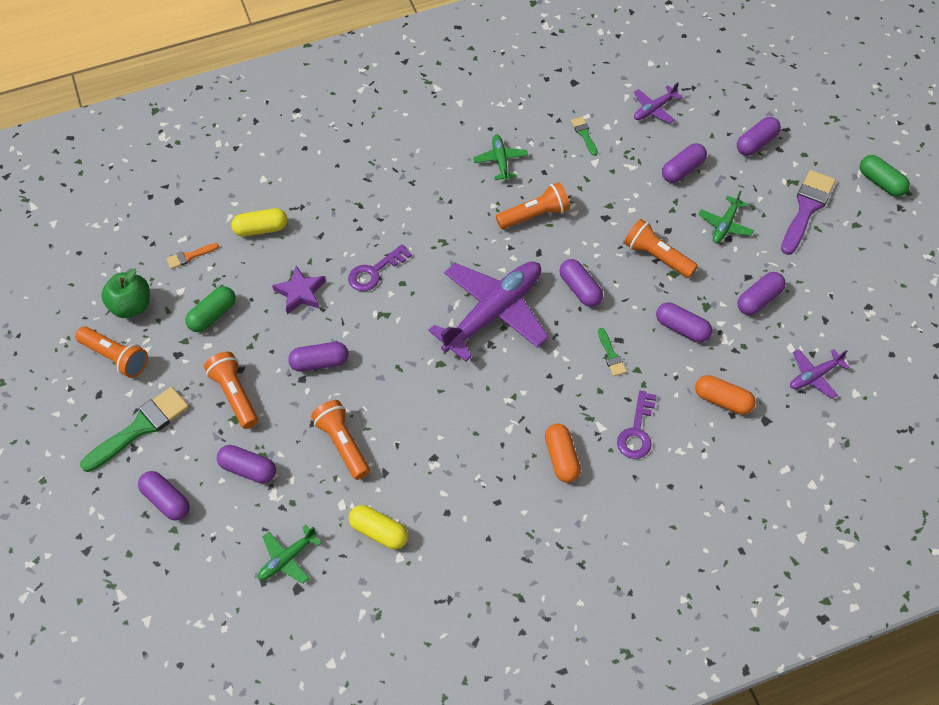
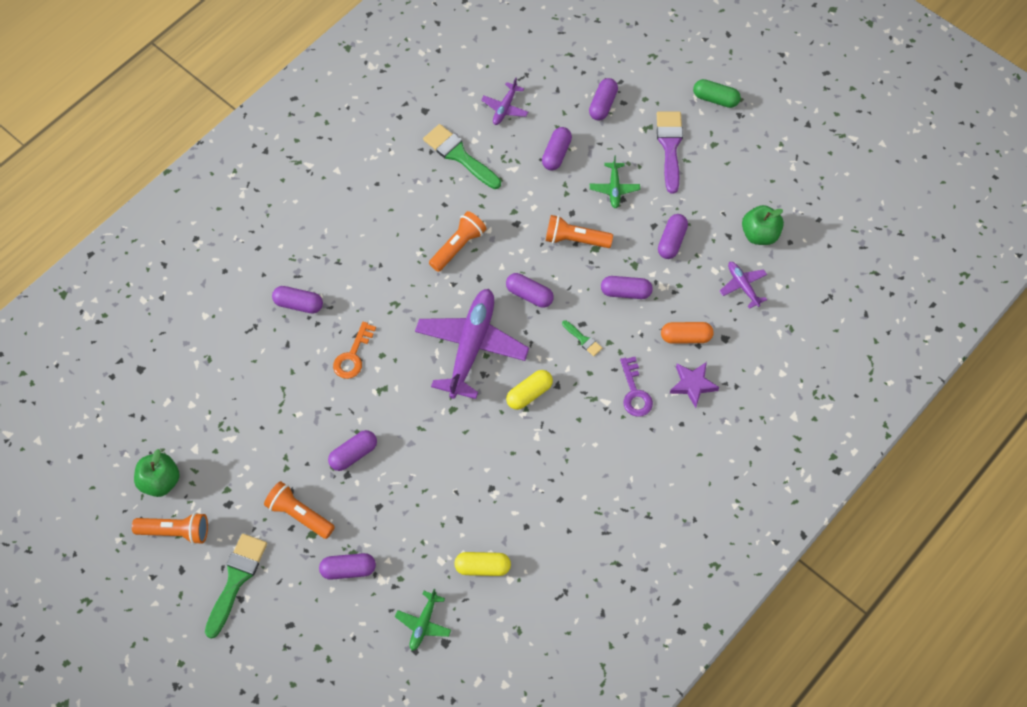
camera: 30 degrees left, 5 degrees up
purple capsule [138,471,190,521] -> purple capsule moved to [272,286,323,314]
orange brush [167,243,219,269] -> none
green capsule [185,286,236,332] -> none
yellow capsule [231,208,288,236] -> yellow capsule moved to [506,370,553,410]
purple star [272,266,326,315] -> purple star moved to [670,362,719,408]
orange flashlight [311,400,370,480] -> none
purple key [348,244,412,291] -> orange key [333,322,376,379]
green plane [473,135,528,181] -> none
orange capsule [545,424,581,482] -> none
green brush [571,117,598,156] -> green brush [423,124,501,189], size x2.05
purple plane [790,349,850,399] -> purple plane turned 120 degrees clockwise [719,262,767,309]
none -> green apple [742,205,784,245]

